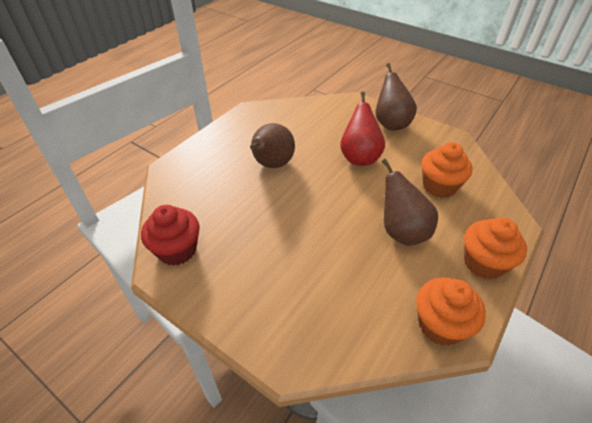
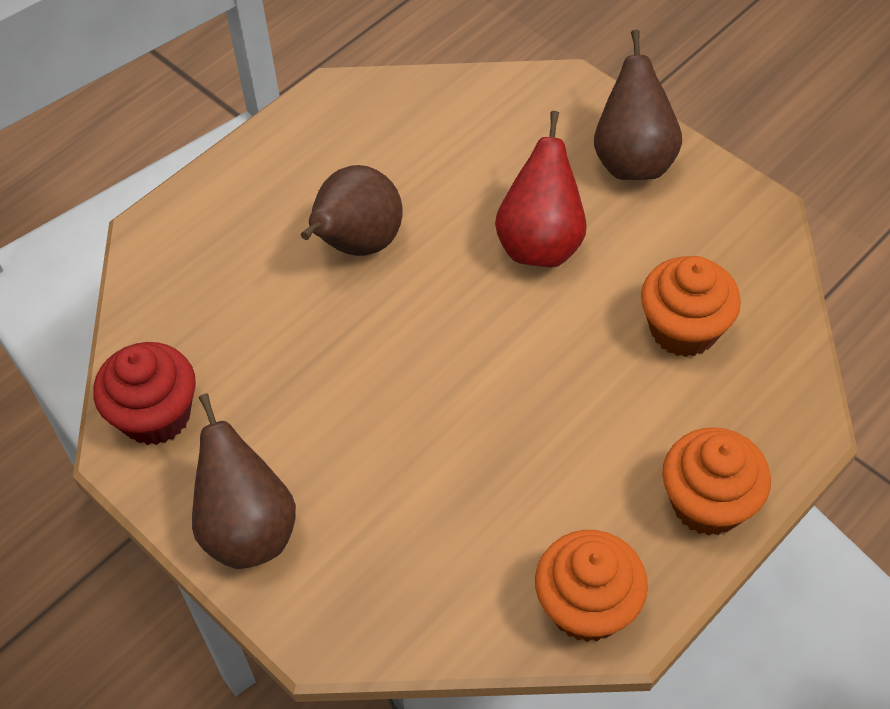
camera: 10 degrees right, 10 degrees up
brown pear [382,159,438,246] -> brown pear moved to [192,393,296,569]

